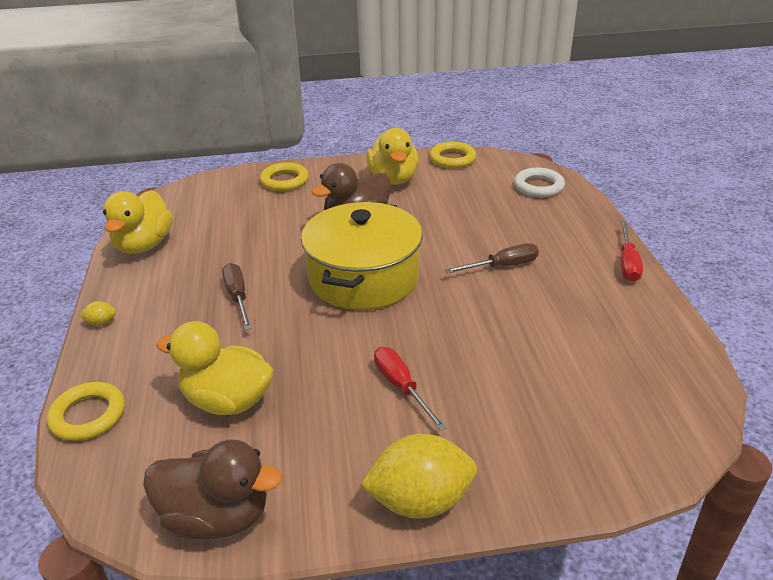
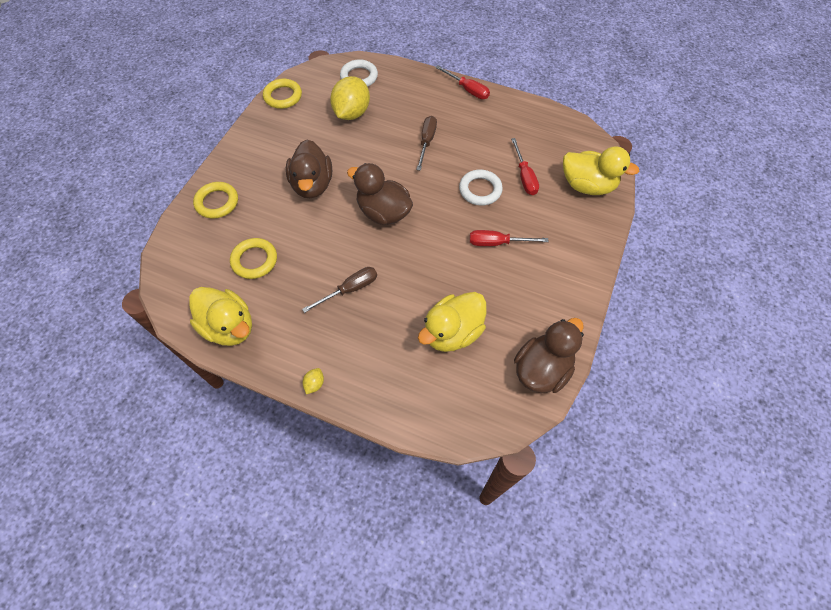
camera: 60 degrees left, 25 degrees up
yellow ring [47,382,125,441] -> yellow ring moved to [230,238,277,279]
brown screwdriver [222,263,252,330] -> brown screwdriver turned 135 degrees clockwise [302,267,377,313]
yellow pot [301,202,423,310] -> brown duck [347,163,413,225]
yellow lemon [360,434,477,519] -> yellow lemon moved to [330,76,370,120]
yellow duck [366,128,419,185] -> yellow duck moved to [563,146,639,195]
none -> white ring [459,170,503,206]
none -> red screwdriver [511,138,539,195]

